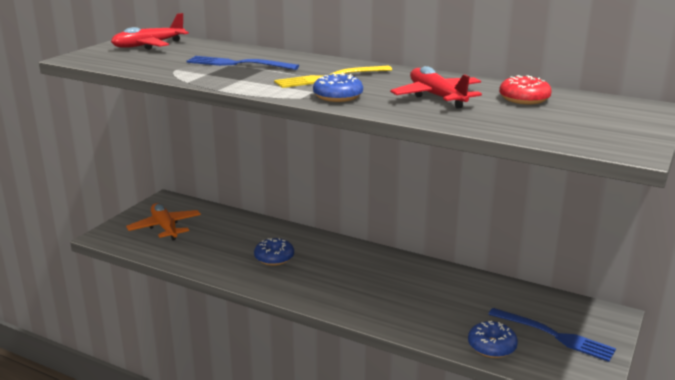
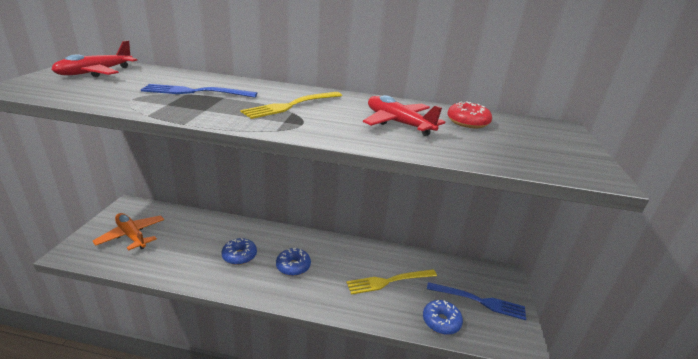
camera: 20 degrees left, 5 degrees up
blue donut [313,73,363,102] -> blue donut moved to [276,248,311,276]
none -> yellow fork [346,269,437,295]

